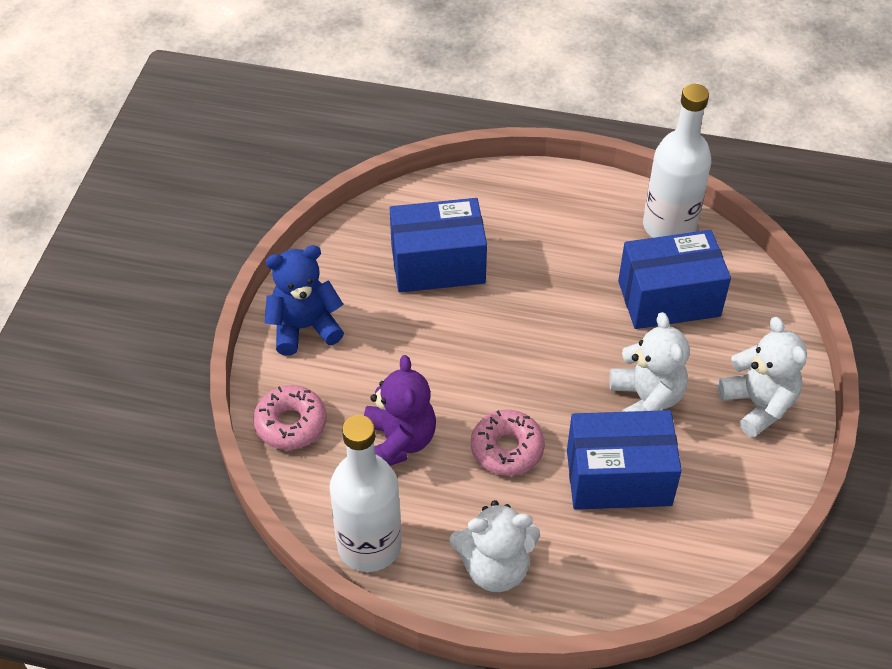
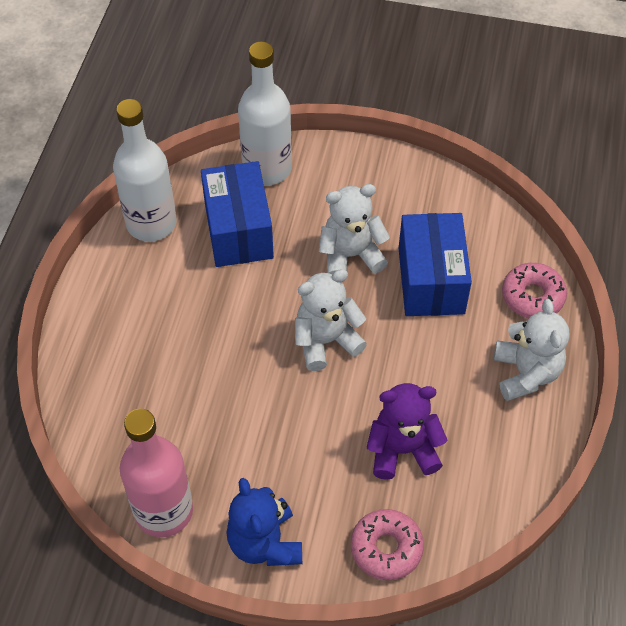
camera: 90 degrees left, 5 degrees up
white bottle [329,415,402,572] -> white bottle moved to [238,42,292,185]
blue box [390,198,487,292] -> none
pink donut [471,410,545,476] -> pink donut moved to [502,263,567,318]
white teddy bear [718,317,807,438] -> white teddy bear moved to [295,269,367,371]
none -> pink bottle [120,409,193,537]

